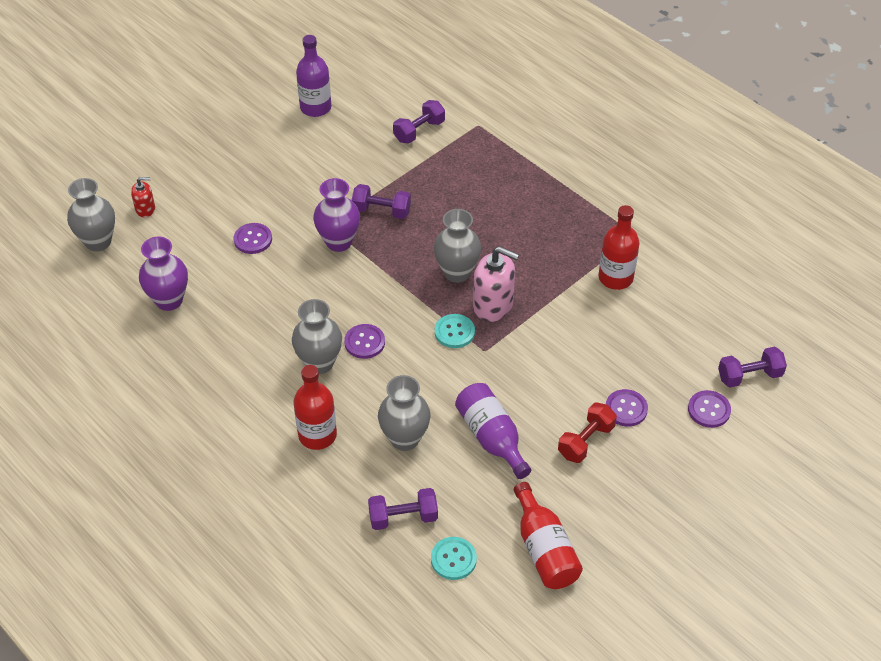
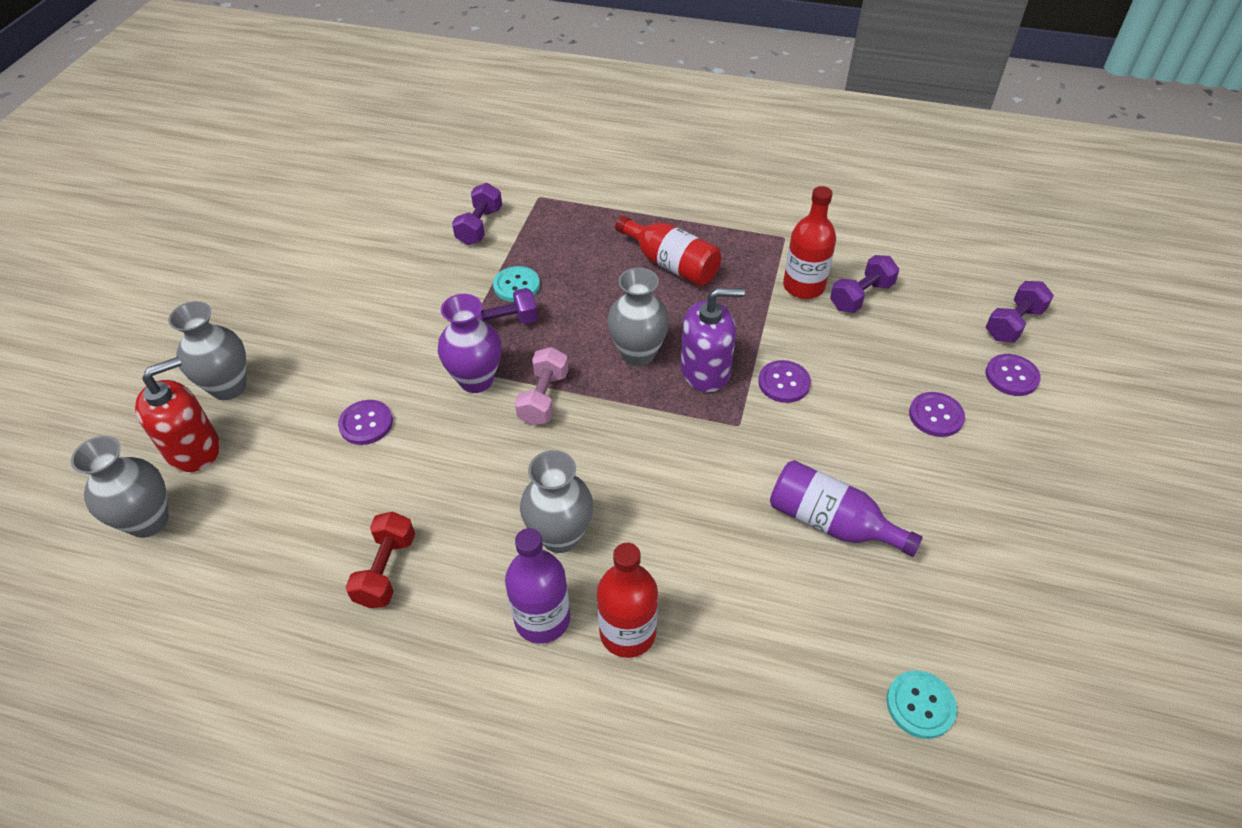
camera: 30 degrees left, 0 degrees up
red soap dispenser [131,177,155,217] -> red soap dispenser [135,357,220,472], size x1.85
purple vase [139,237,188,311] -> none
purple bottle [296,35,331,117] -> purple bottle moved to [505,528,570,644]
purple button [344,324,385,359] -> purple button moved to [758,360,811,403]
purple dumbbell [368,488,438,530] -> purple dumbbell moved to [830,255,899,313]
grey vase [378,375,430,451] -> grey vase moved to [168,301,246,400]
turquoise button [435,314,475,348] -> turquoise button moved to [493,266,540,302]
pink soap dispenser [473,246,519,322] -> purple soap dispenser [680,288,745,392]
red bottle [514,482,583,589] -> red bottle moved to [615,216,721,286]
red dumbbell [558,403,617,463] -> red dumbbell moved to [346,511,415,609]
none -> pink dumbbell [515,347,569,426]

